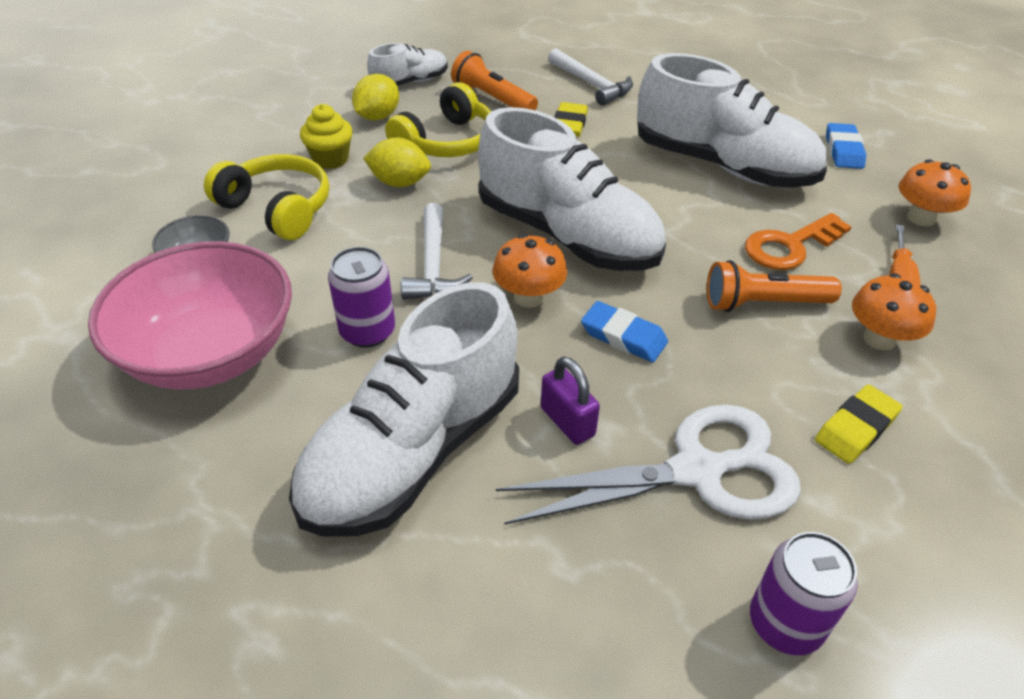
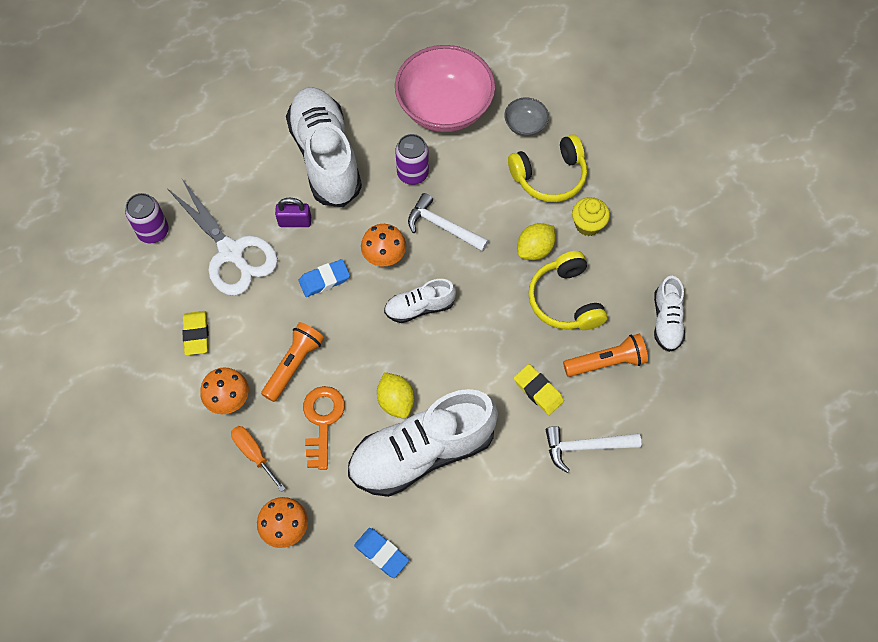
camera: 125 degrees right, 20 degrees up
yellow lemon [352,74,399,121] -> yellow lemon moved to [377,372,414,418]
white shoe [478,107,666,271] -> white shoe [384,279,456,323], size x0.50
white scissors [496,405,801,525] -> white scissors turned 60 degrees counterclockwise [167,179,278,296]

